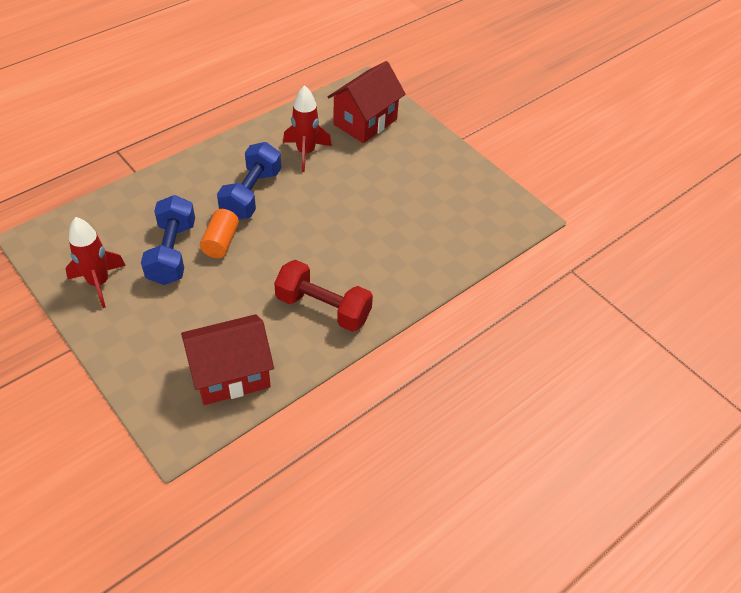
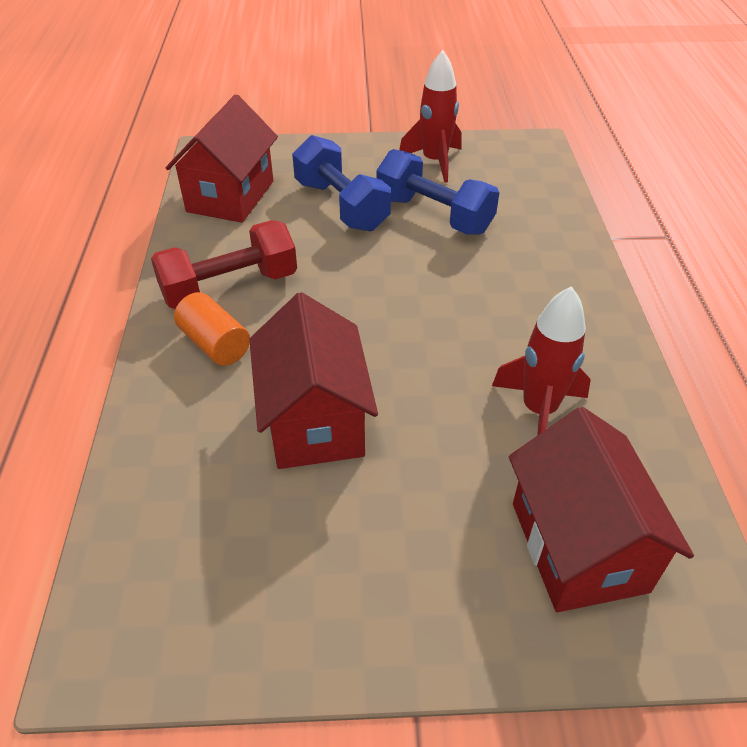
camera: 130 degrees right, 5 degrees down
orange cylinder [200,209,239,258] -> orange cylinder moved to [174,292,250,366]
blue dumbbell [217,142,281,219] -> blue dumbbell moved to [292,135,391,232]
none -> red house [249,292,378,469]

